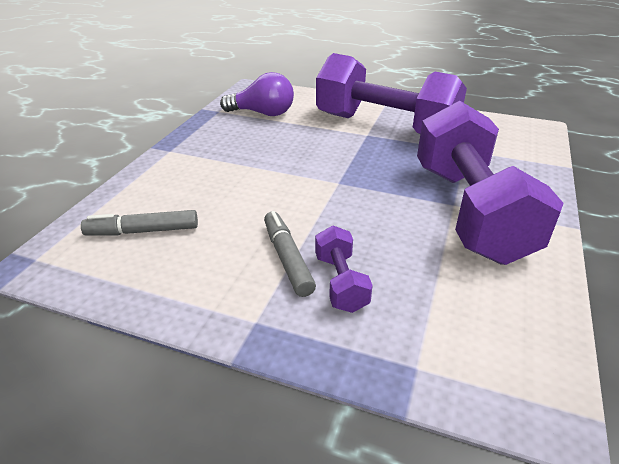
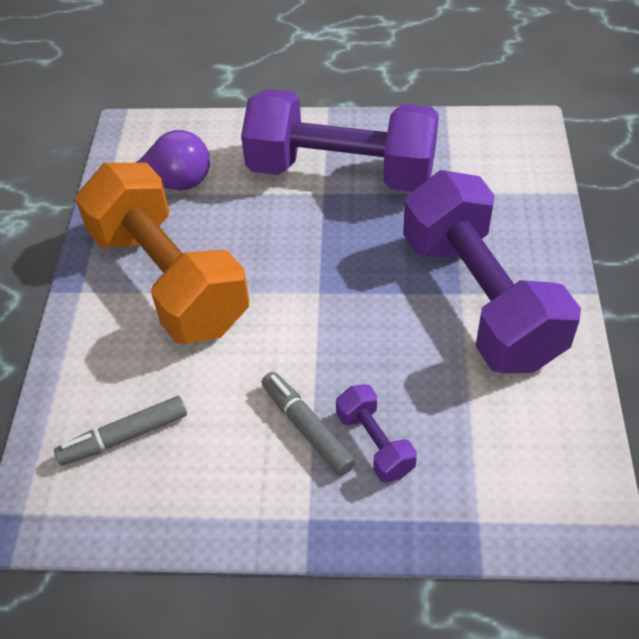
camera: 15 degrees left, 15 degrees up
none -> orange dumbbell [75,163,249,344]

